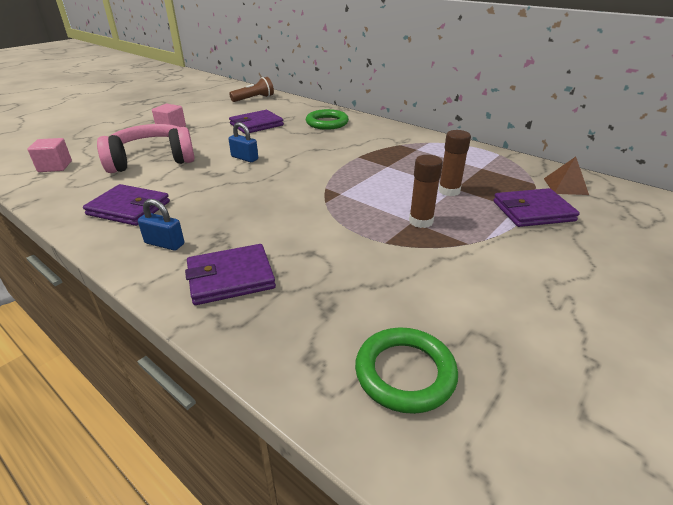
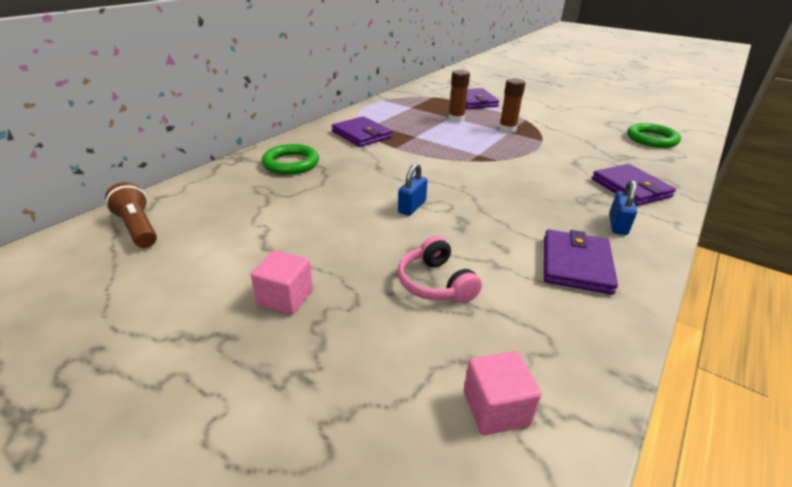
camera: 95 degrees left, 0 degrees up
pink headphones [97,124,195,173] -> pink headphones [398,236,482,303], size x0.58
purple wallet [229,110,284,134] -> purple wallet moved to [332,116,392,147]
brown pyramid [544,157,589,195] -> none

